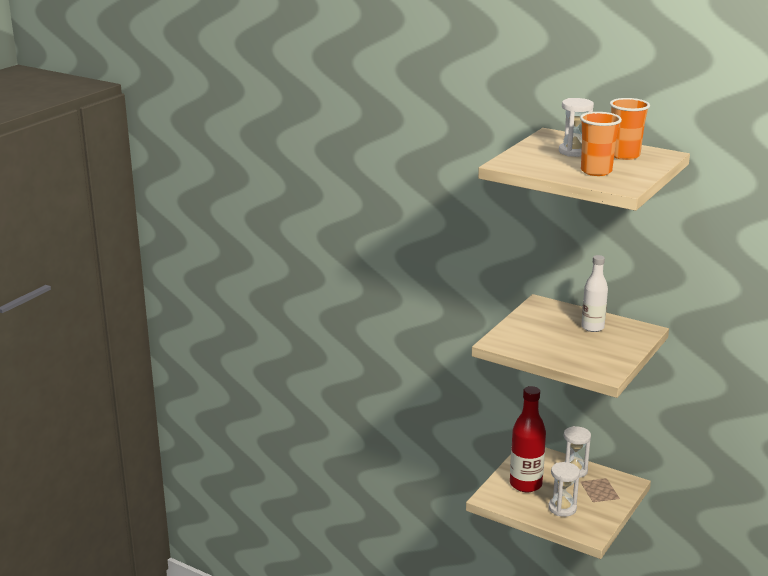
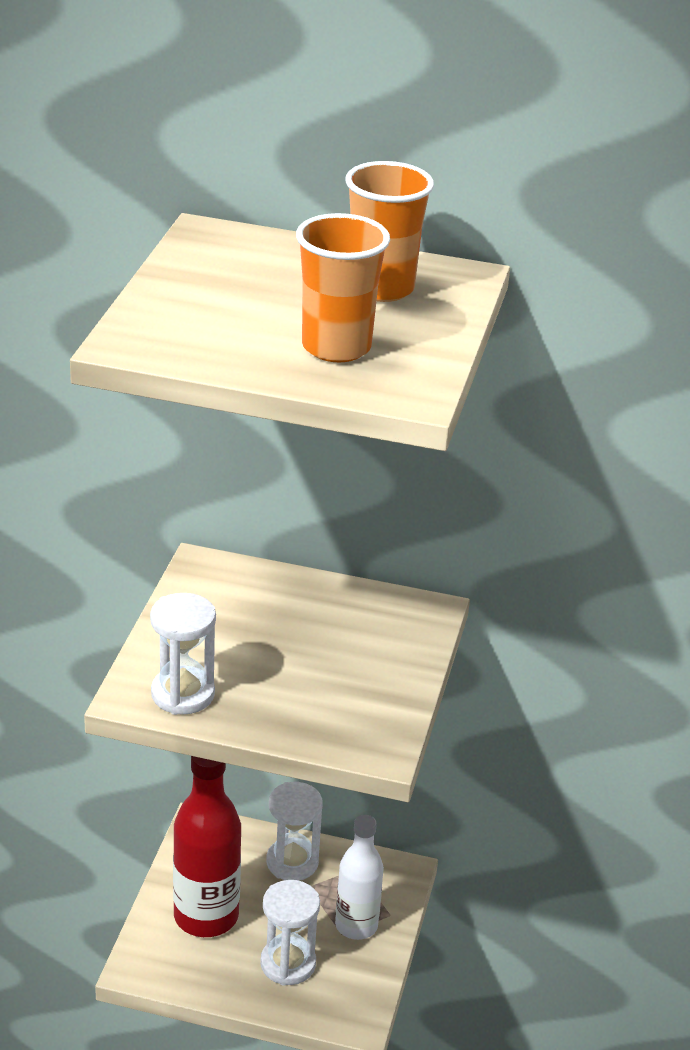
camera: 20 degrees left, 10 degrees up
white hourglass [559,98,594,157] -> white hourglass moved to [150,593,216,715]
white bottle [581,255,608,332] -> white bottle moved to [335,815,384,940]

